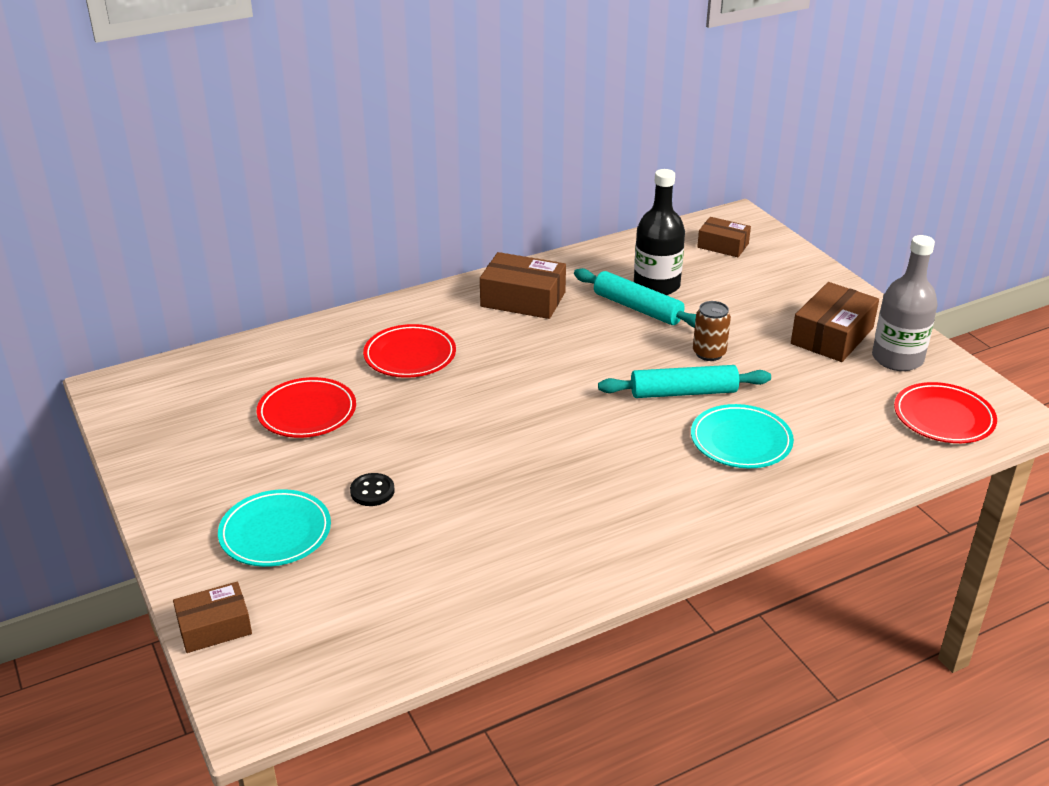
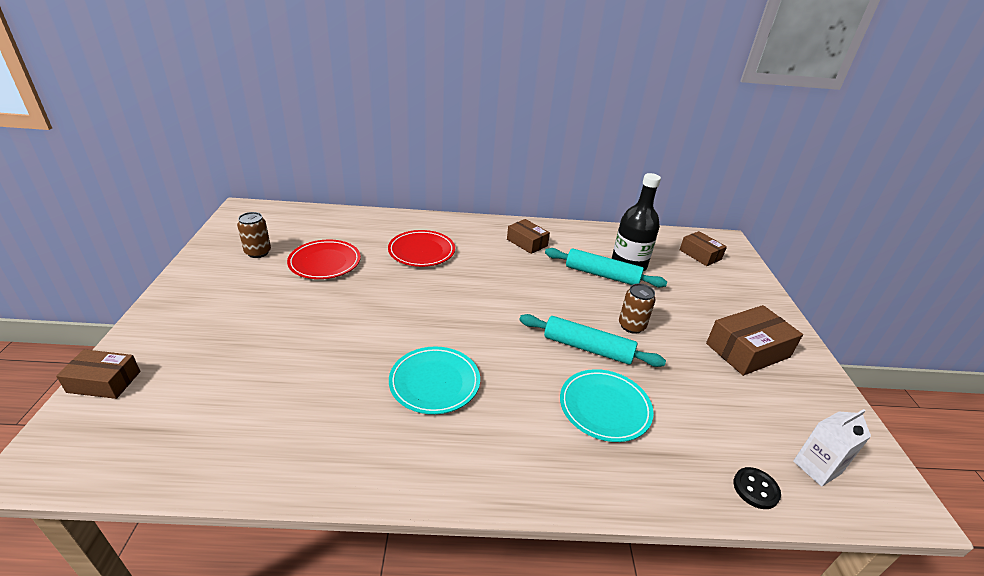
camera: 25 degrees right, 0 degrees up
turquoise plate [218,489,331,567] -> turquoise plate moved to [389,346,480,414]
black button [350,473,395,506] -> black button moved to [733,467,781,509]
brown box [480,252,566,319] -> brown box [507,219,550,254], size x0.64
turquoise rolling pin [574,268,696,328] -> turquoise rolling pin turned 45 degrees counterclockwise [545,248,667,288]
grey bottle [872,235,937,371] -> none
red plate [894,382,997,443] -> white carton [793,409,871,487]
none -> brown can [237,212,271,258]

